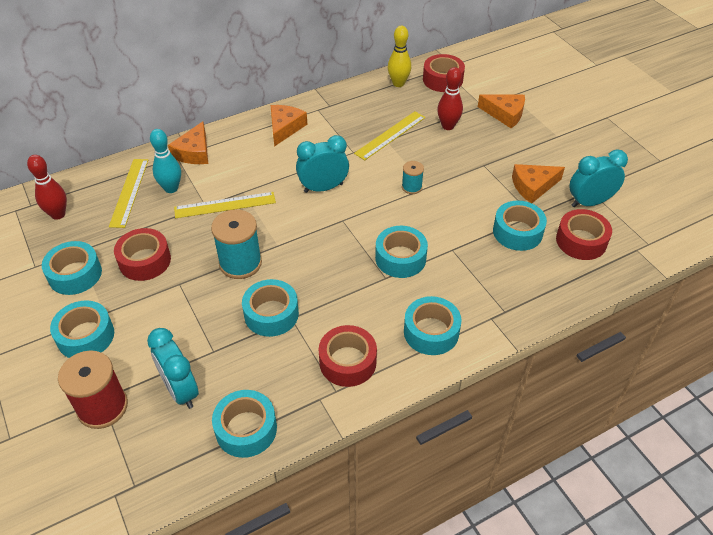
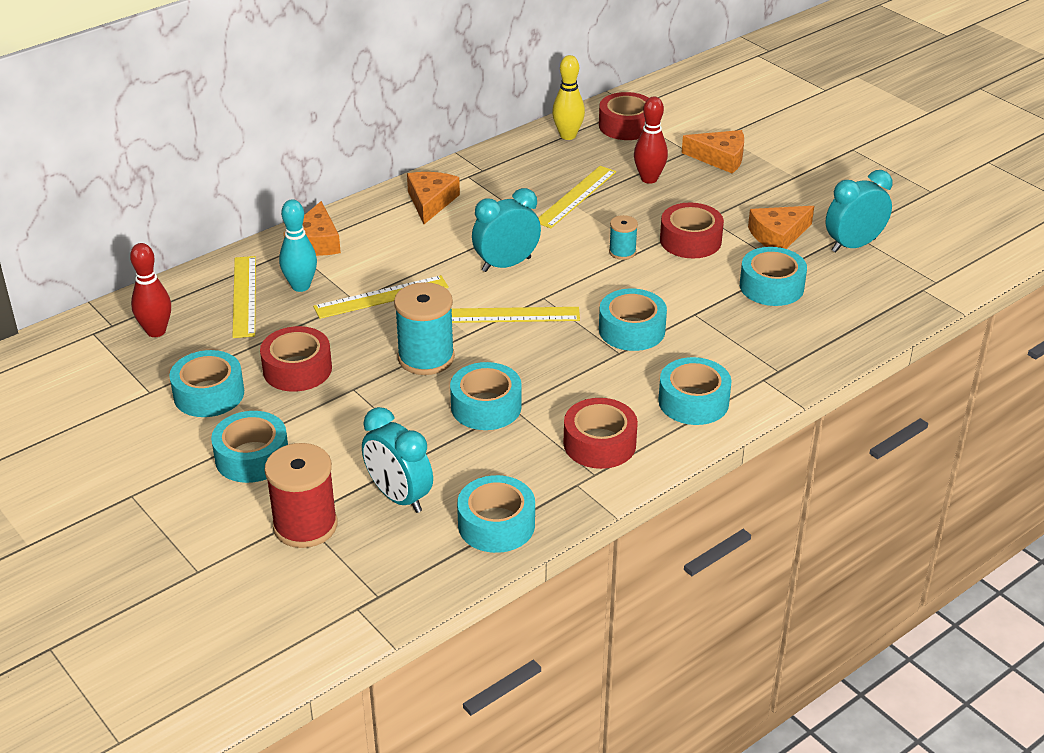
camera: 10 degrees left, 10 degrees down
red tape [556,209,612,260] -> red tape moved to [660,202,724,259]
none -> yellow ruler [452,307,580,323]

